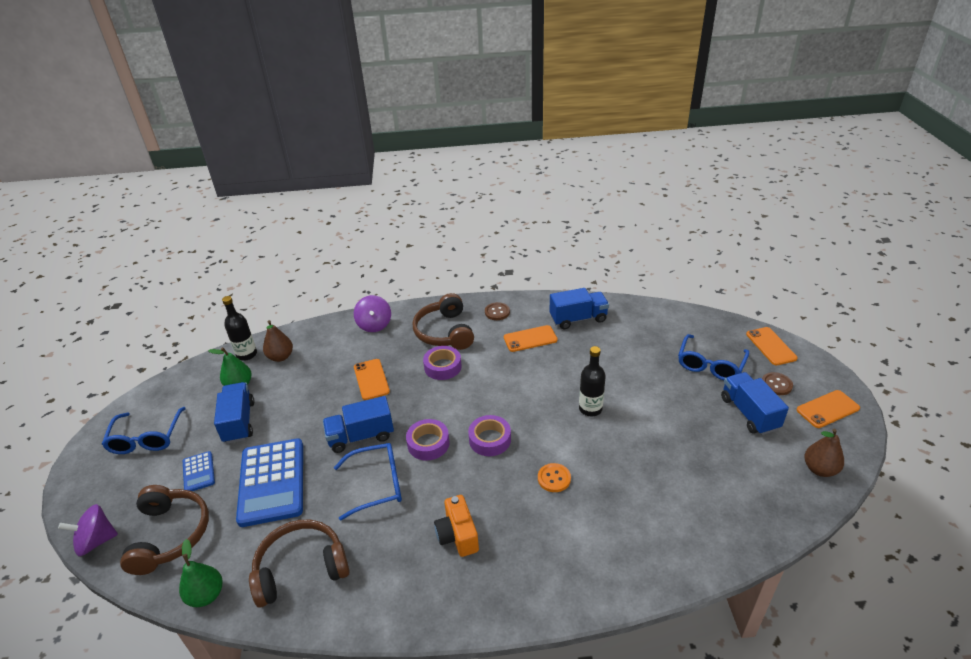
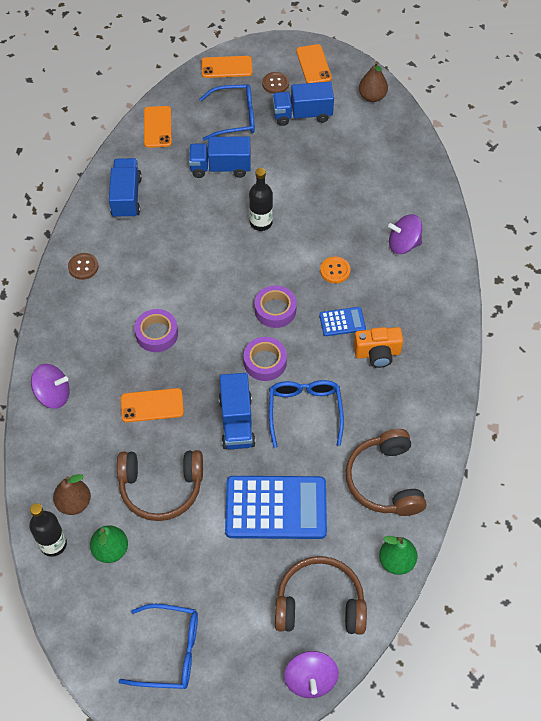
camera: 80 degrees left, 20 degrees up
blue calculator [183,451,215,491] -> blue calculator moved to [319,307,366,336]
blue truck [214,382,254,444] -> blue truck moved to [189,136,251,178]
brown headphones [413,293,474,350] -> brown headphones moved to [117,450,203,521]
orange phone [504,325,558,352] -> orange phone moved to [144,106,172,148]
blue glasses [678,334,749,380] -> blue glasses turned 45 degrees counterclockwise [199,84,255,141]
none -> purple spinning top [388,214,422,254]

